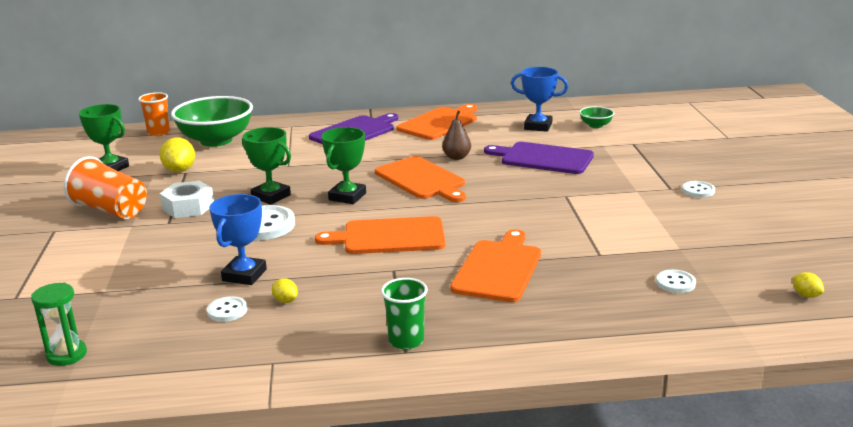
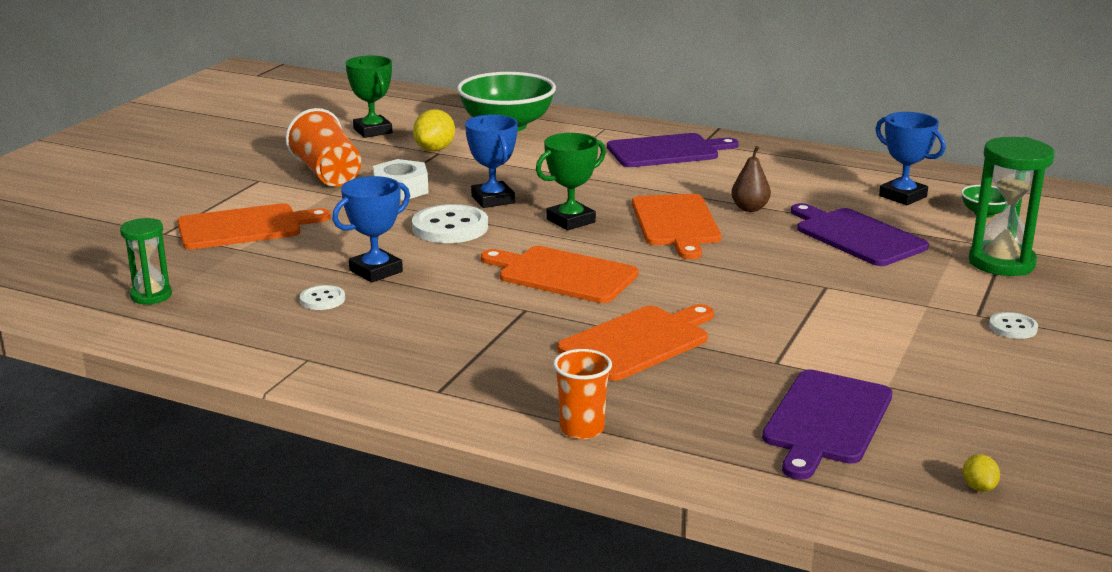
camera: 30 degrees right, 0 degrees up
orange cup [138,92,170,136] -> orange cup moved to [553,349,612,439]
green trophy [242,127,291,205] -> blue trophy [465,115,518,208]
yellow lemon [272,279,298,303] -> none
green cup [381,278,428,350] -> none
orange cutting board [396,104,477,140] -> orange cutting board moved to [177,203,331,249]
white button [656,270,696,293] -> purple cutting board [762,369,893,480]
none -> green hourglass [969,137,1055,276]

